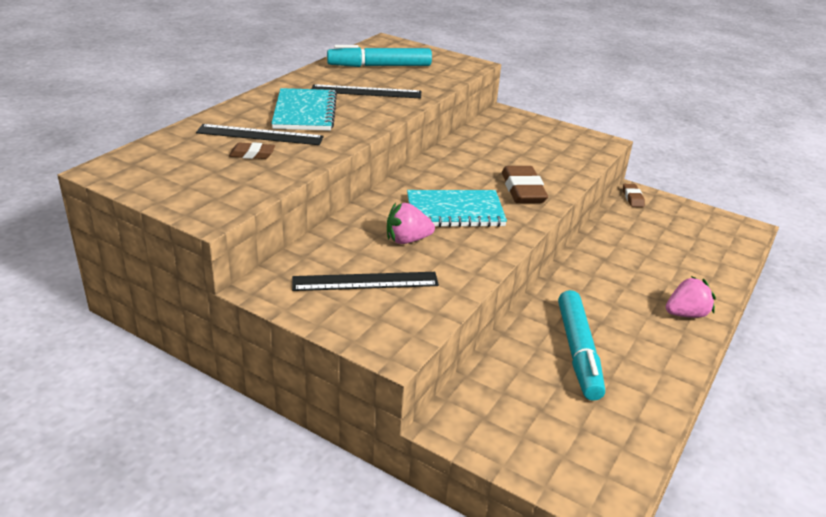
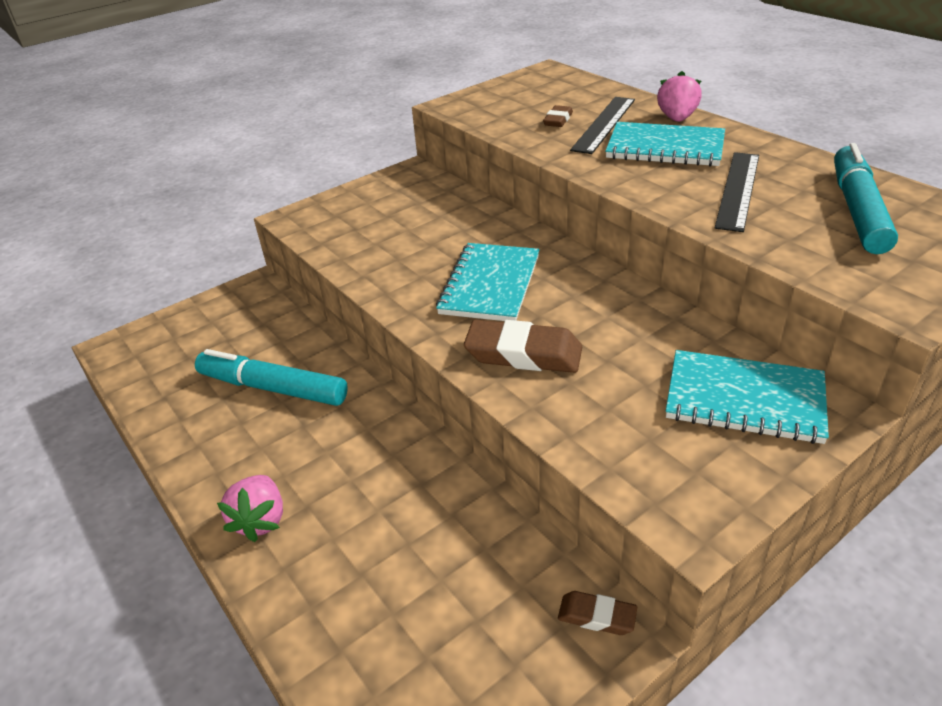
camera: 115 degrees right, 5 degrees up
black ruler [292,272,439,291] -> none
pink strawberry [387,203,435,244] -> pink strawberry moved to [657,71,702,122]
none -> turquoise notebook [666,350,829,444]

